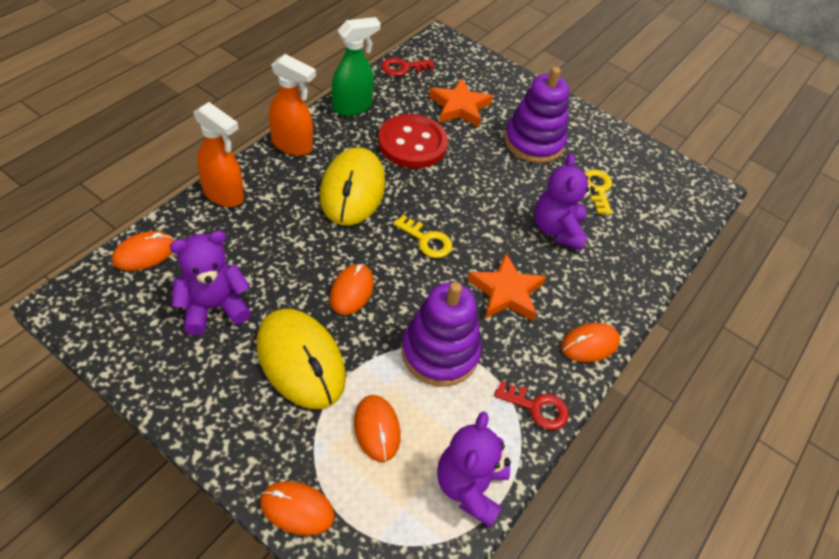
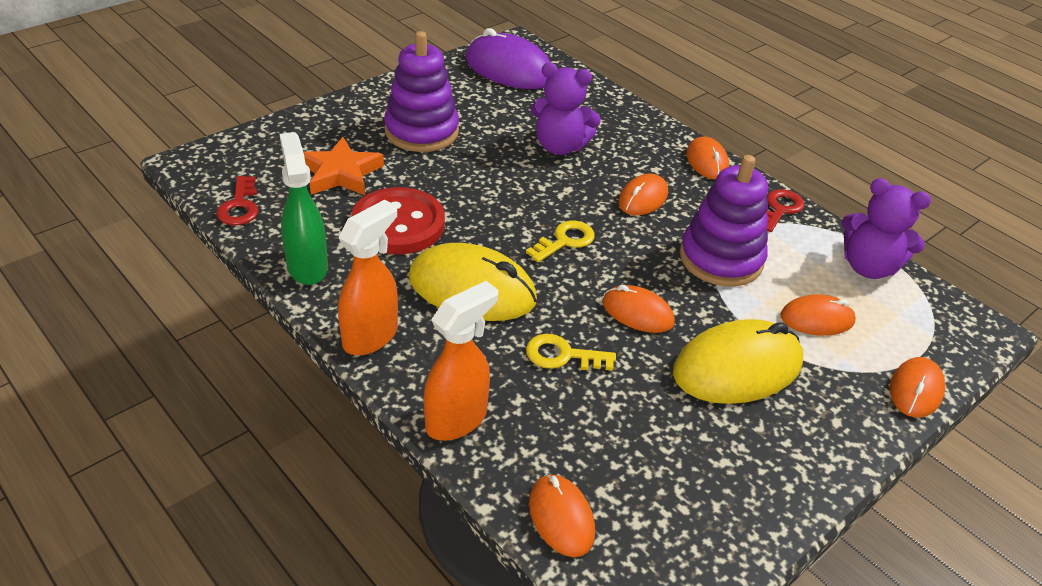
camera: 75 degrees left, 10 degrees down
purple teddy bear [170,231,251,335] -> none
orange star [468,253,546,321] -> orange mouse [618,173,668,215]
yellow key [585,169,612,215] -> yellow key moved to [526,334,616,371]
none -> purple mouse [466,28,551,89]

